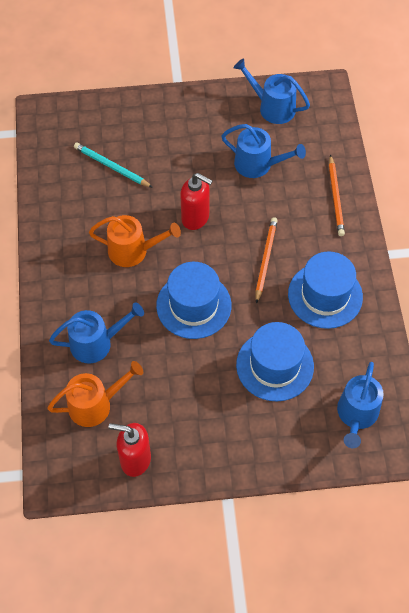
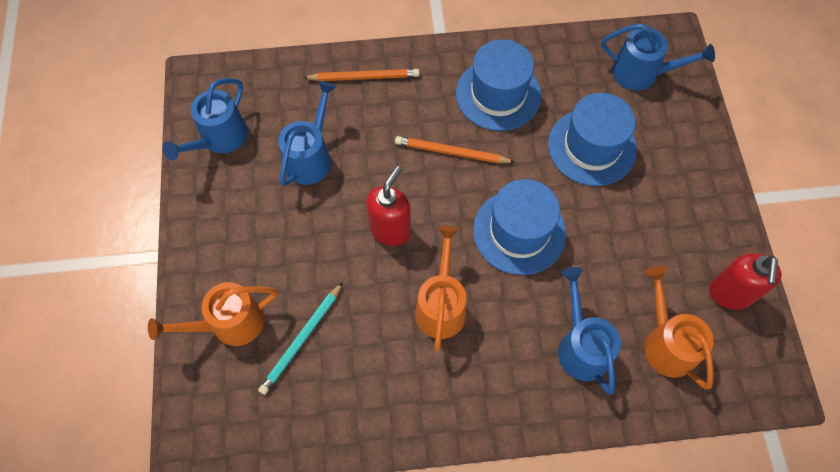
camera: 90 degrees left, 5 degrees up
none -> orange watering can [148,282,277,346]

